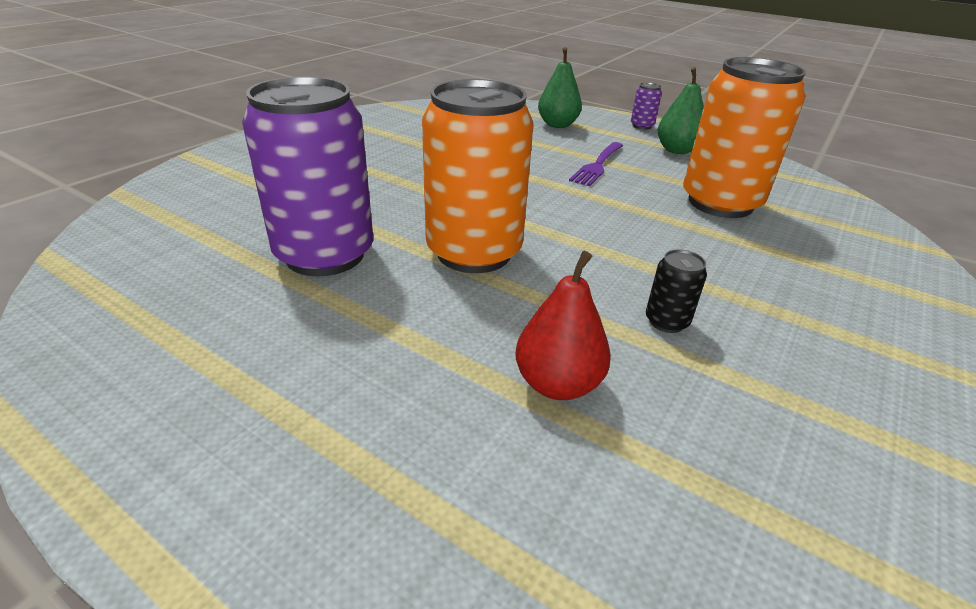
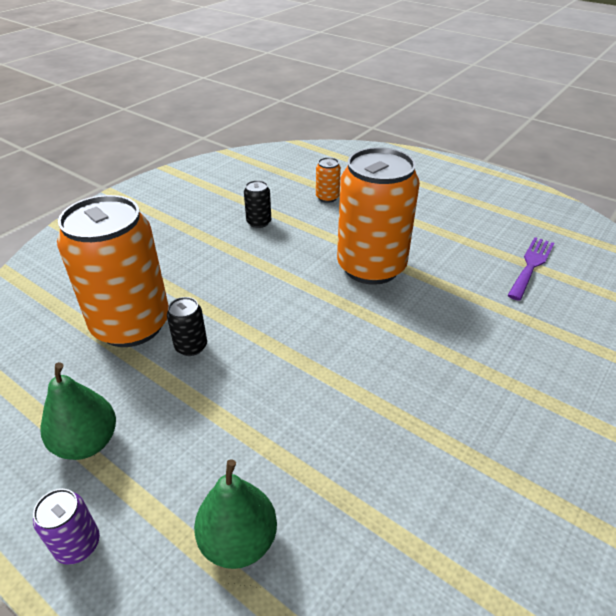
camera: 175 degrees left, 5 degrees up
purple can [242,77,373,277] -> none
red pear [516,251,611,400] -> orange can [316,157,341,203]
purple fork [569,142,623,186] -> purple fork moved to [507,237,554,301]
none -> black can [167,297,207,356]

